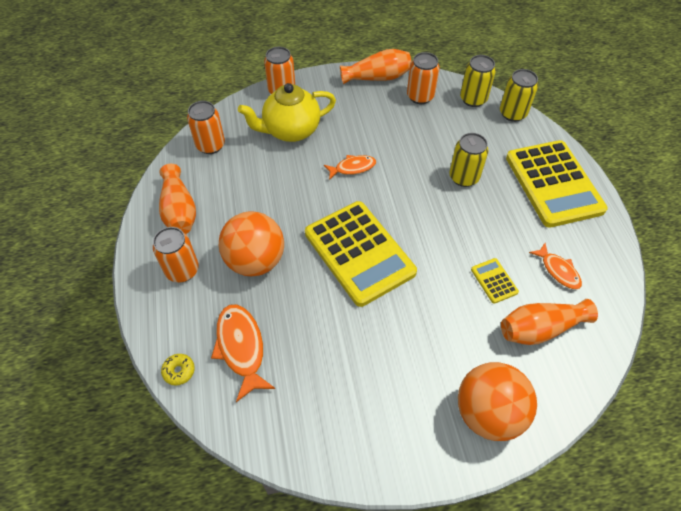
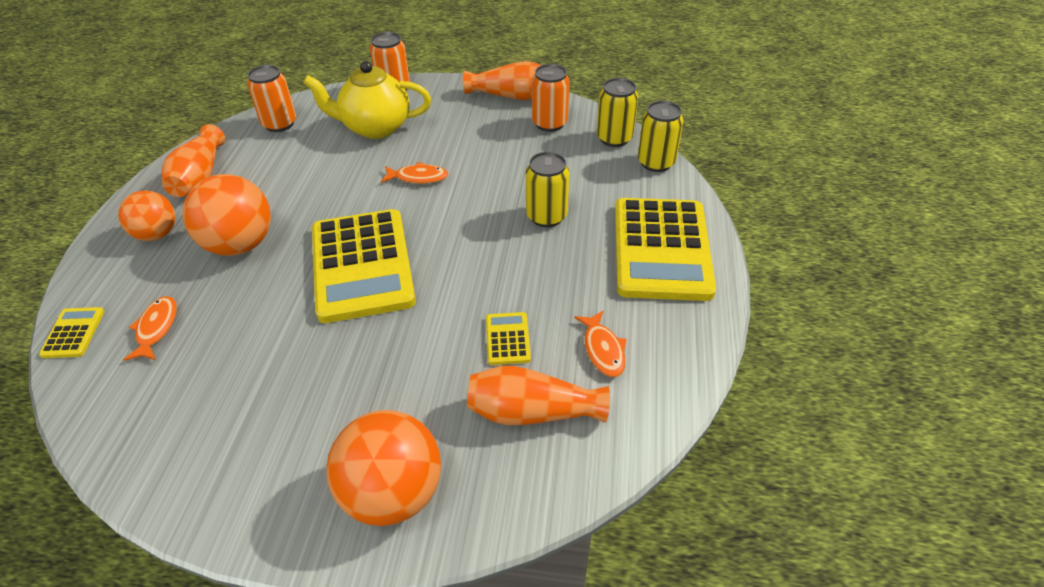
camera: 20 degrees right, 10 degrees down
orange can [153,227,199,282] -> orange ball [118,191,175,241]
yellow donut [161,354,195,386] -> yellow calculator [39,307,105,358]
orange fish [211,304,275,402] -> orange fish [123,296,177,361], size x0.63

